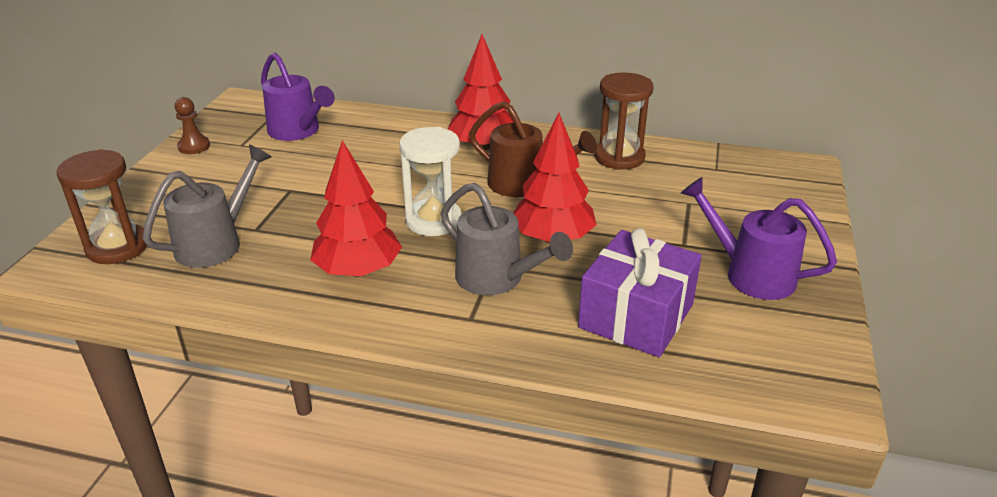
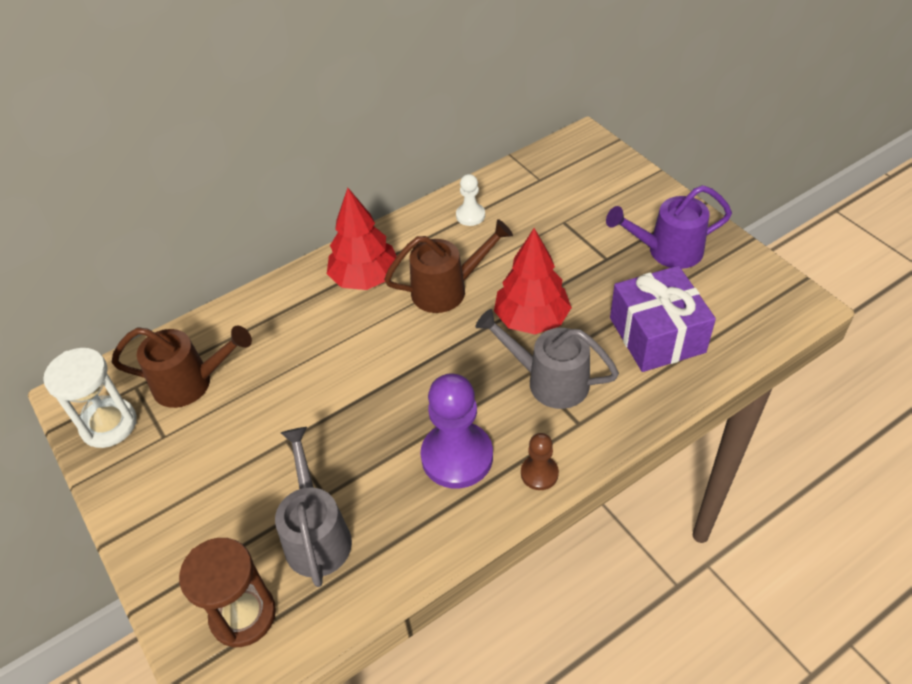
camera: 45 degrees left, 15 degrees up
brown pawn [175,97,210,154] -> brown pawn moved to [521,433,559,490]
purple watering can [261,53,335,141] -> brown watering can [111,326,252,408]
red tree [310,140,402,277] -> purple pawn [421,373,493,488]
white hourglass [399,127,462,236] -> white hourglass moved to [43,348,137,448]
grey watering can [441,183,573,295] -> grey watering can turned 150 degrees counterclockwise [475,309,619,409]
brown hourglass [595,72,654,170] -> white pawn [456,174,485,226]

